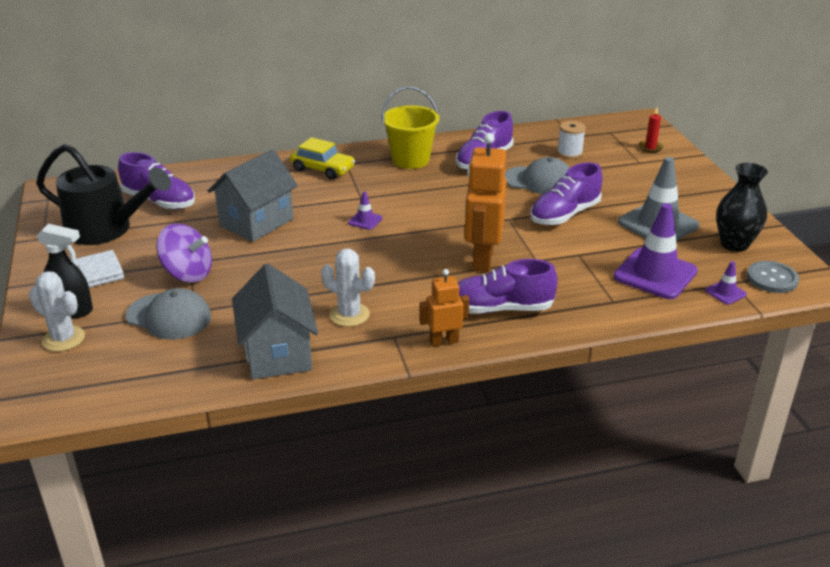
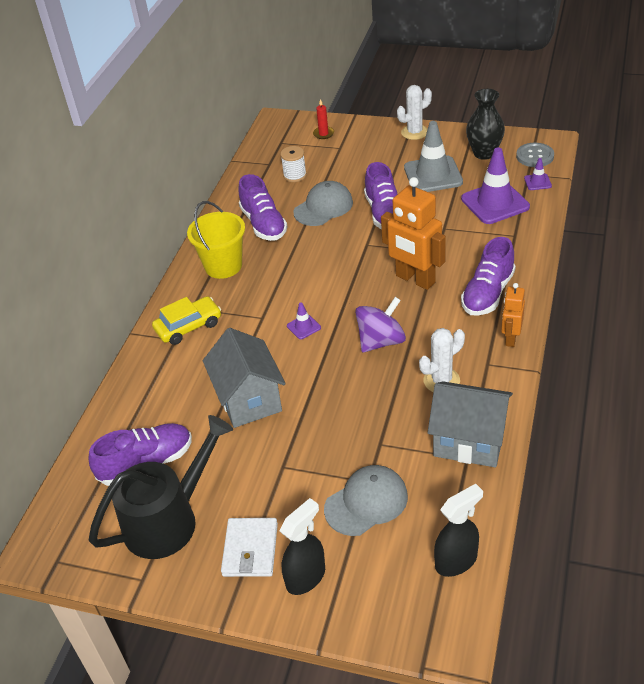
camera: 55 degrees left, 10 degrees up
white cactus [29,271,85,352] -> white cactus moved to [397,85,432,140]
purple spinning top [156,224,212,283] -> purple spinning top moved to [355,297,406,352]
none -> black spray bottle [434,484,483,577]

